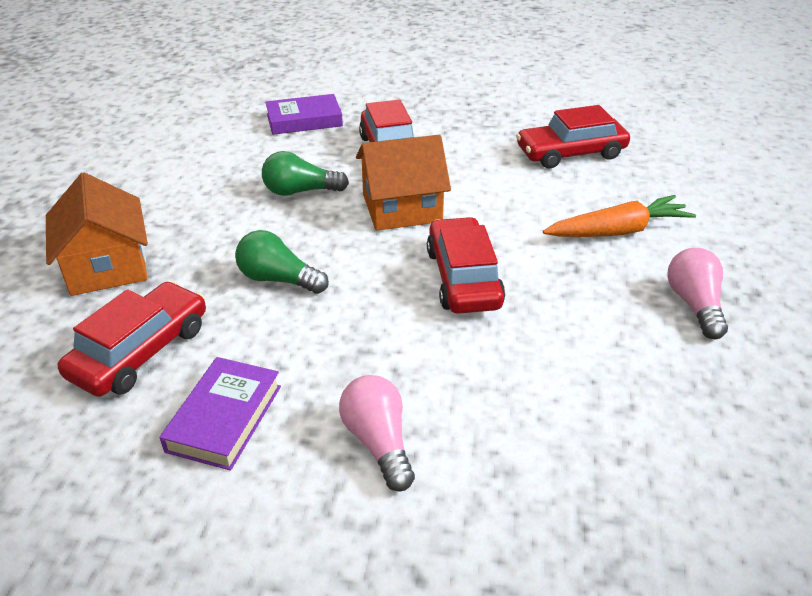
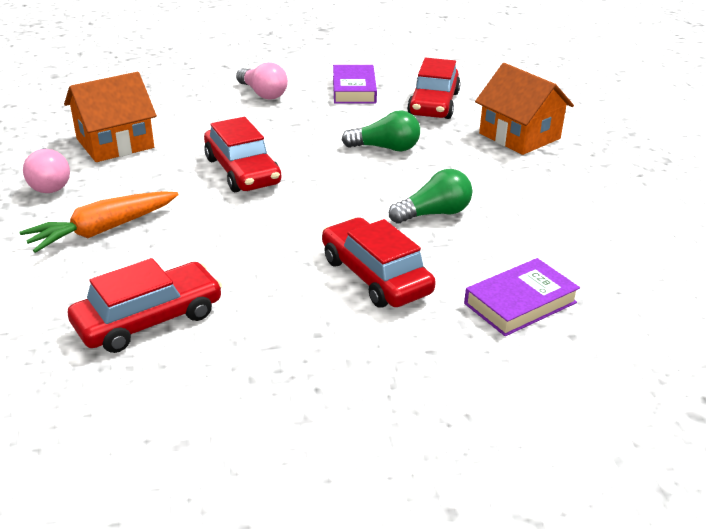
camera: 160 degrees right, 5 degrees down
orange house [356,135,451,231] -> orange house moved to [64,72,157,162]

